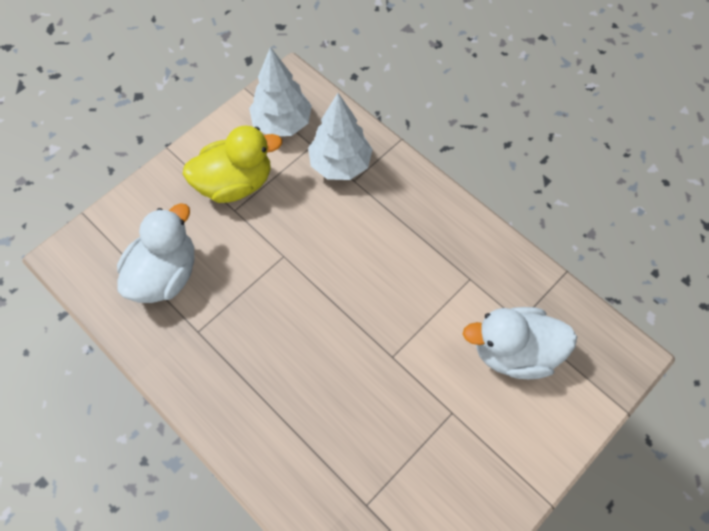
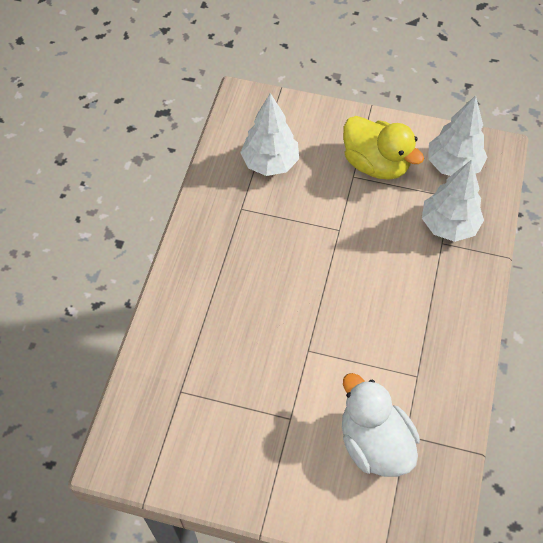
camera: 60 degrees right, 5 degrees down
white duck [117,203,194,303] -> white tree [240,93,299,176]

